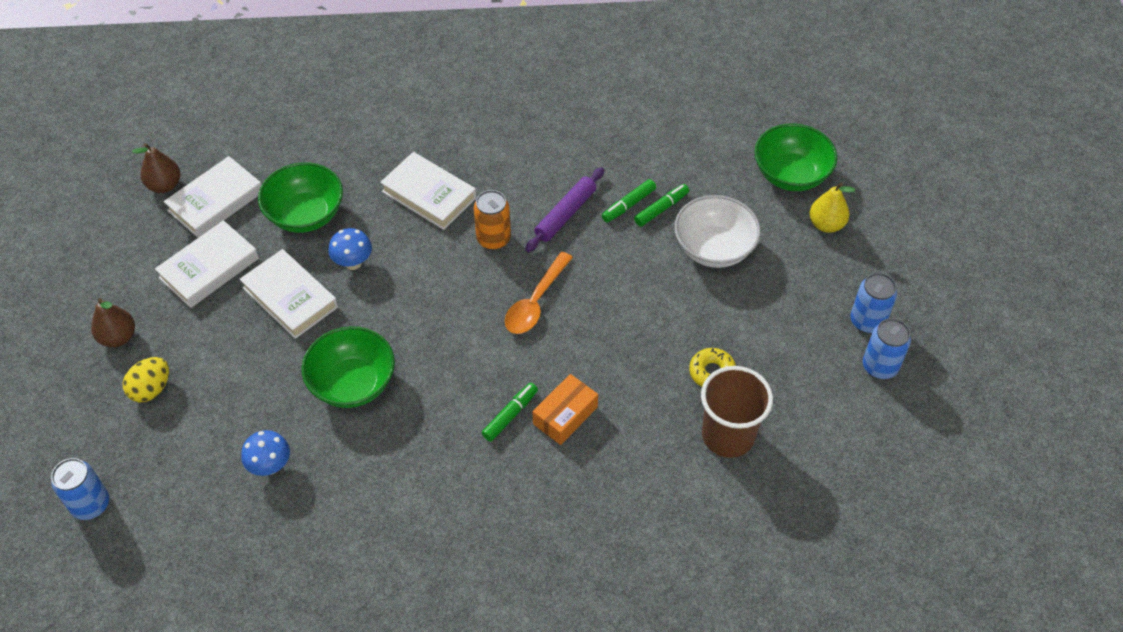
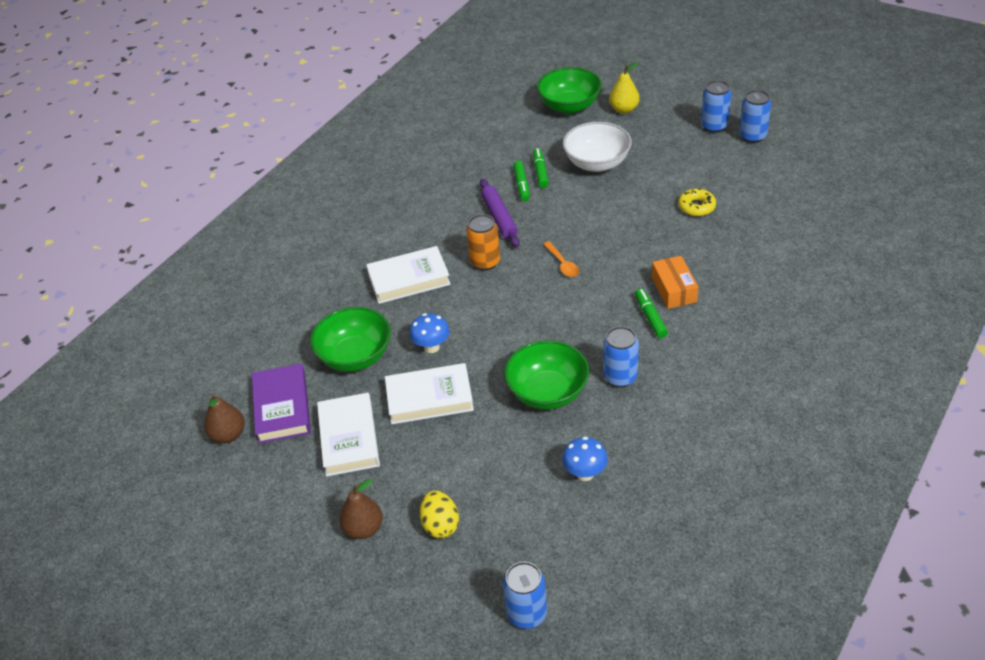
camera: 50 degrees left, 10 degrees down
white book [164,156,261,238] -> purple book [252,364,311,444]
orange spoon [505,252,573,334] -> orange spoon [543,241,579,277], size x0.63
brown cup [701,366,773,458] -> none
none -> blue can [603,326,639,387]

